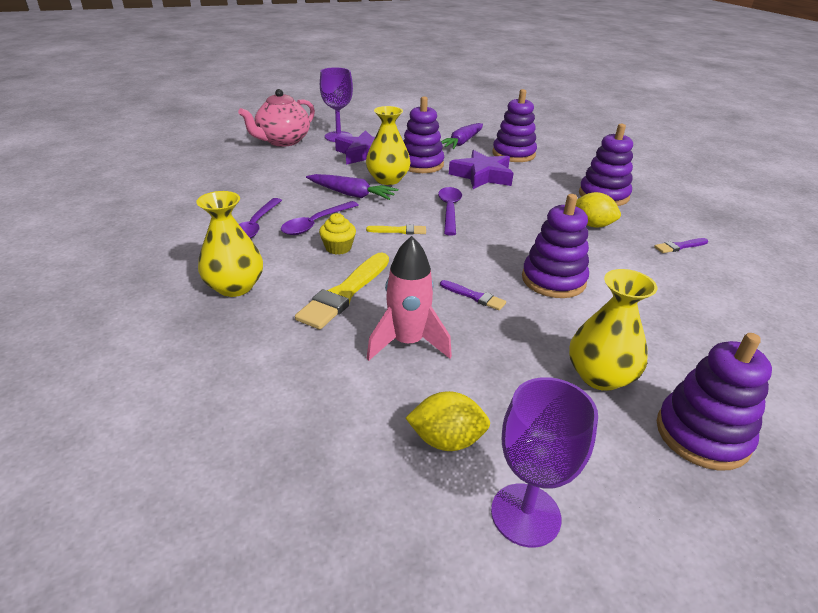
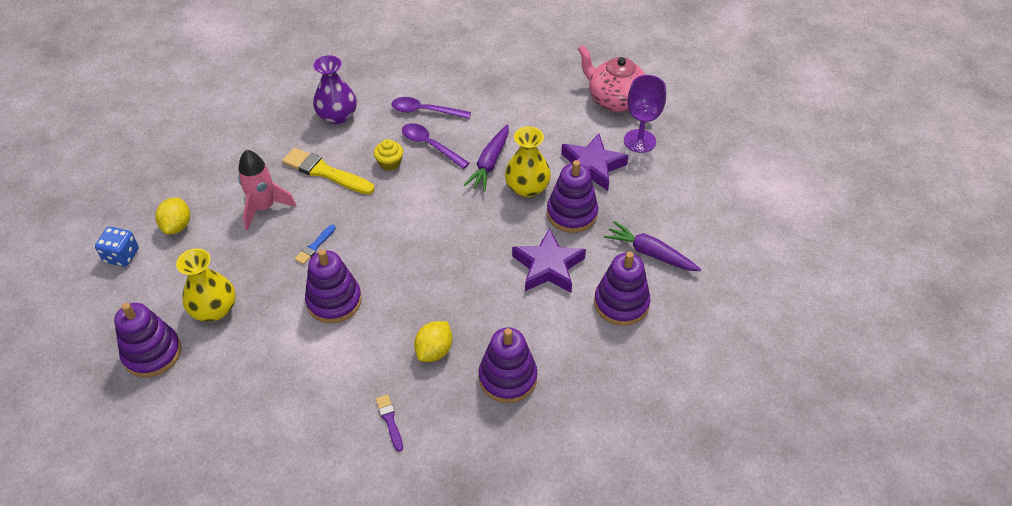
camera: 90 degrees right, 15 degrees up
yellow vase [196,191,263,297] -> purple vase [313,55,357,124]
yellow brush [366,225,426,235] -> none
purple spoon [438,187,462,236] -> none
purple brush [440,280,506,310] -> blue brush [294,225,336,265]
purple goblet [491,377,598,547] -> blue dice [95,227,139,267]

